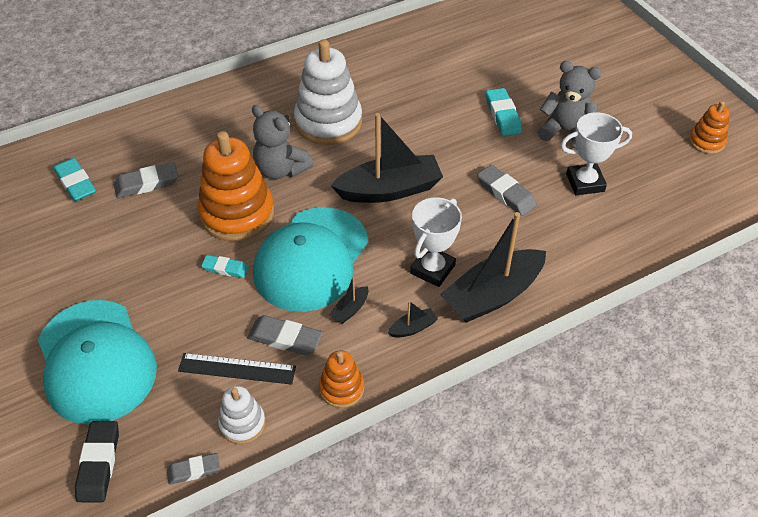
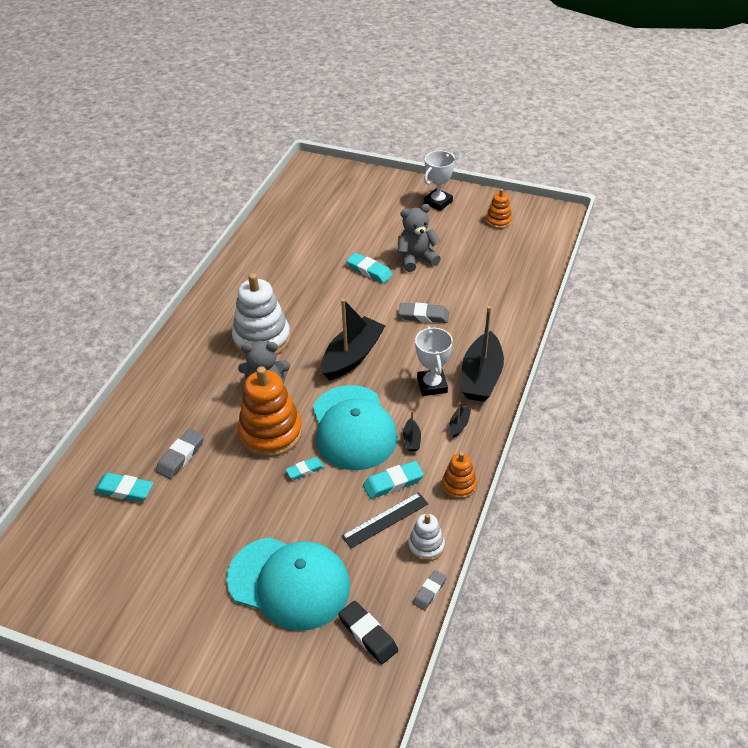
camera: 40 degrees left, 5 degrees down
grey eraser [247,315,323,355] -> turquoise eraser [363,461,424,499]
white trophy [561,112,632,195] -> white trophy moved to [424,151,455,211]

